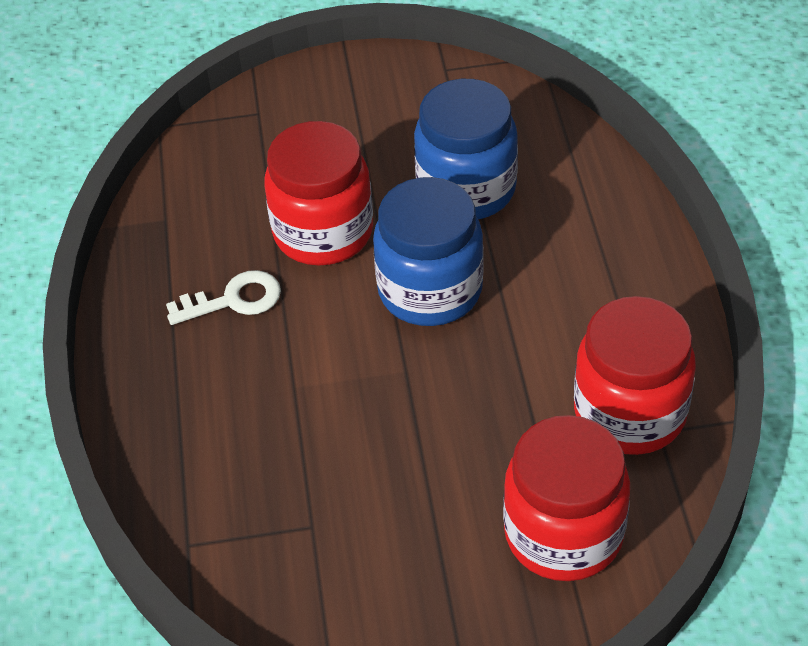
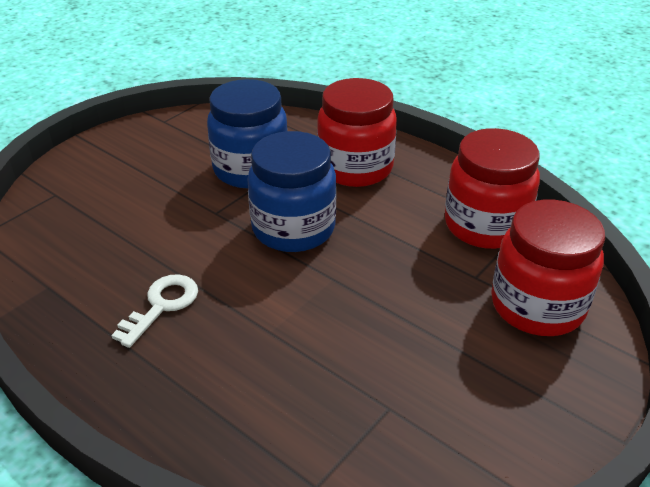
camera: 45 degrees left, 10 degrees down
red jar [264,121,373,265] -> red jar moved to [317,78,397,187]

